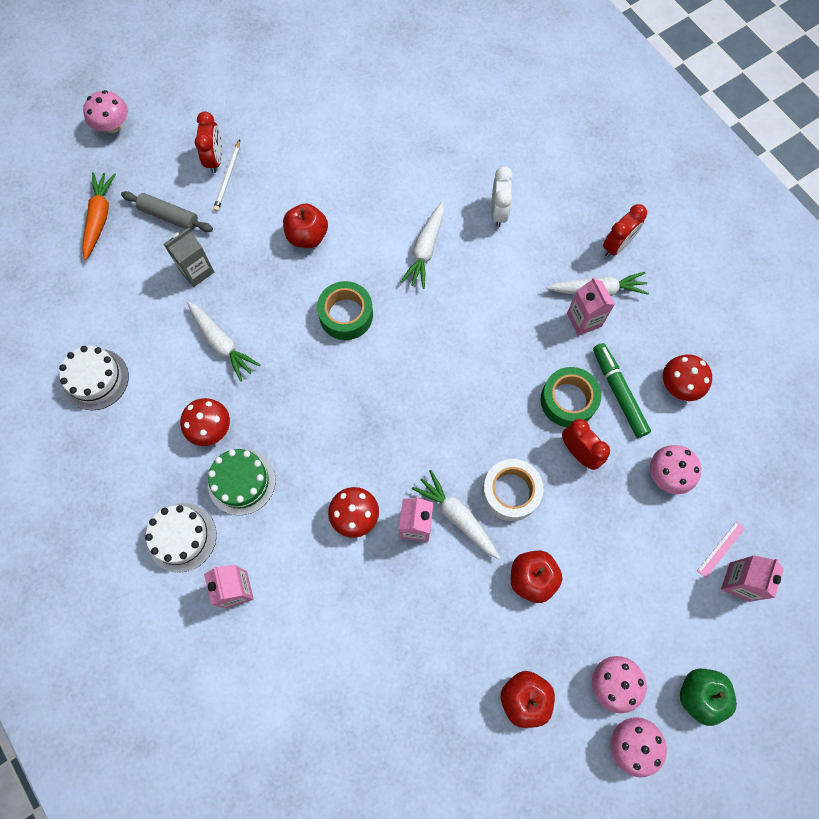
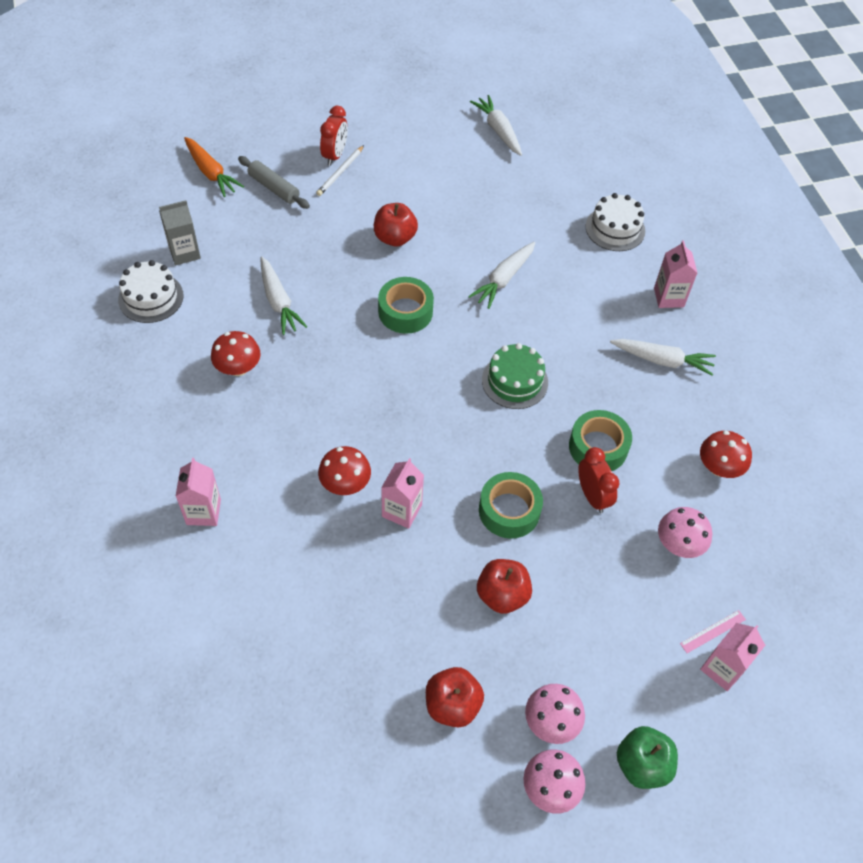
camera: 15 degrees right, 15 degrees down
orange carrot [82,172,116,260] -> orange carrot turned 120 degrees clockwise [184,137,244,197]
pink mushroom [83,90,128,133] -> none
white cake [145,503,217,573] -> white cake moved to [586,193,645,251]
grey carton [164,228,214,287] -> grey carton moved to [159,200,201,265]
green cake [208,449,276,515] -> green cake moved to [482,343,548,409]
white carrot [412,470,500,559] -> white carrot moved to [470,95,522,156]
white tape [482,459,544,521] -> green tape [479,472,543,539]
white clock [491,166,513,227] -> none
pink carton [567,277,615,336] -> pink carton moved to [654,240,697,308]
green marker [593,343,651,438] -> none
red clock [603,204,647,257] -> none

